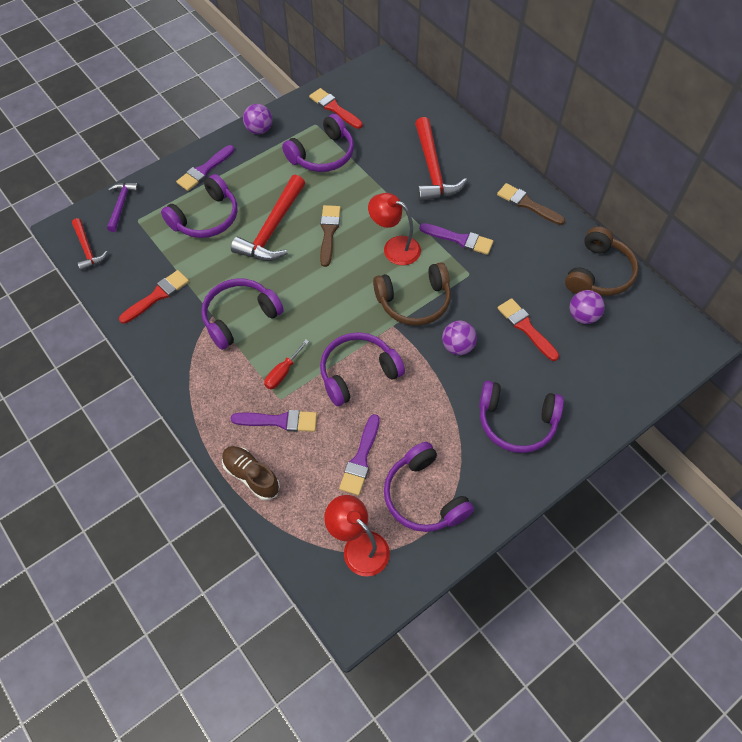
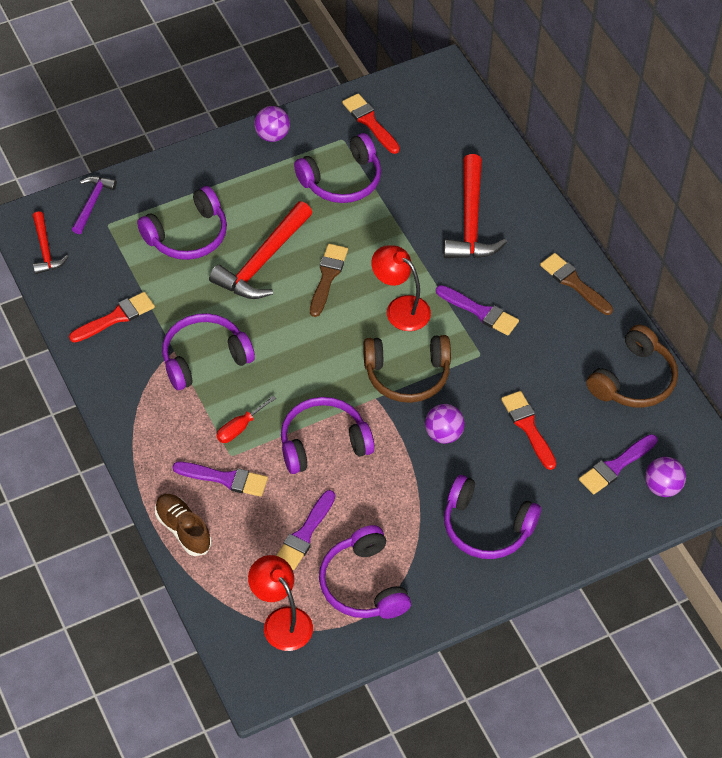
camera: 10 degrees right, 5 degrees down
purple brush [176,145,235,191] -> purple brush moved to [579,434,657,494]
purple ball [570,290,605,324] -> purple ball moved to [645,457,686,497]

